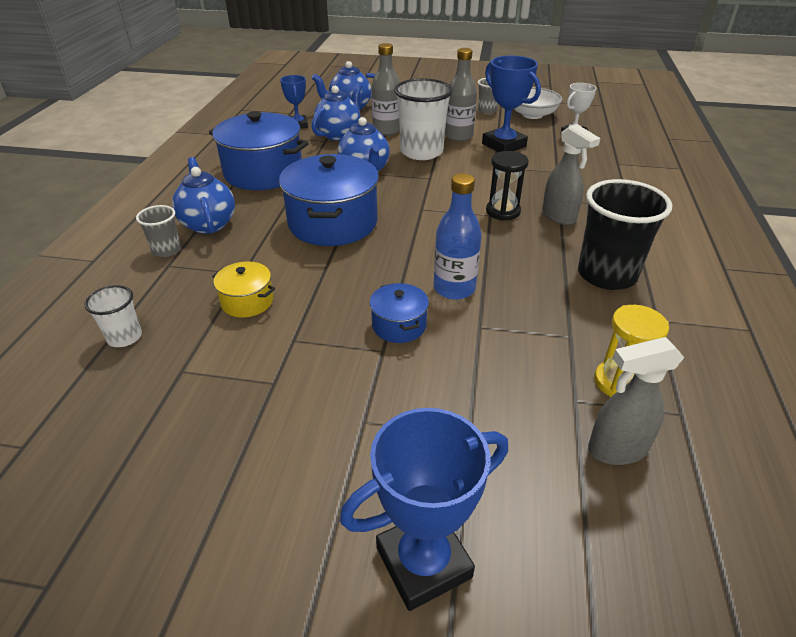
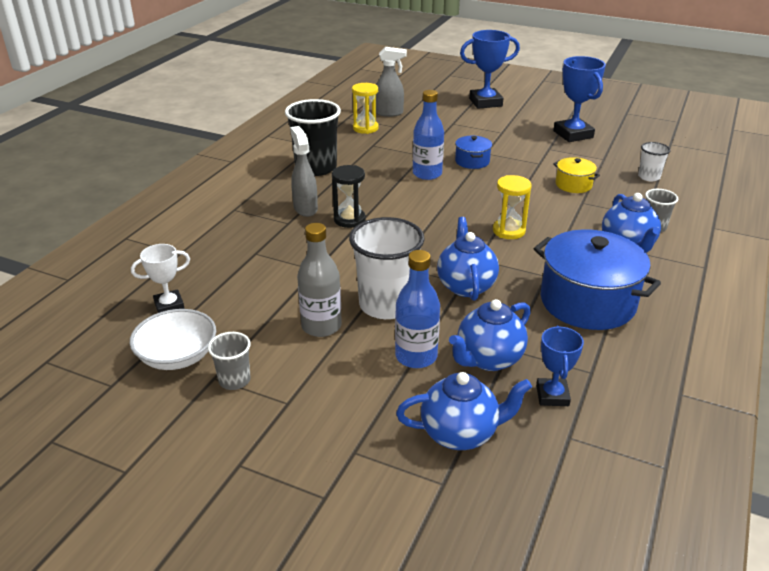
camera: 165 degrees left, 5 degrees down
blue pot [279,154,379,246] -> yellow hourglass [493,175,532,239]
grey bottle [371,43,400,136] -> blue bottle [395,250,440,368]
blue trophy [482,56,541,152] -> blue trophy moved to [553,56,606,142]

